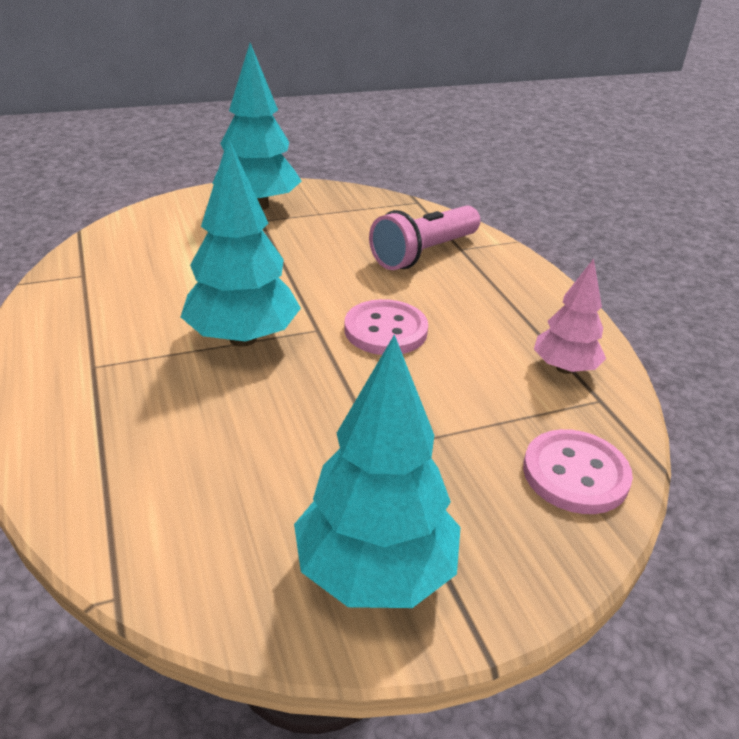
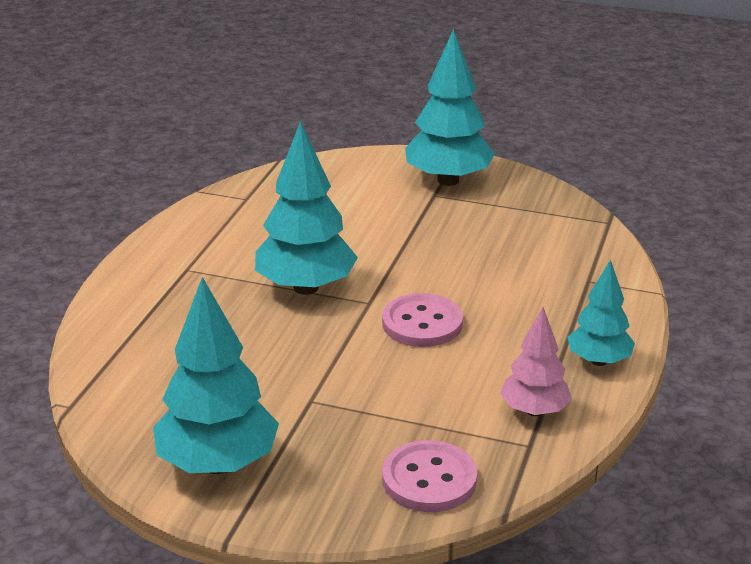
camera: 40 degrees right, 5 degrees down
pink flashlight [369,206,481,270] -> none
none -> turquoise tree [567,260,635,366]

